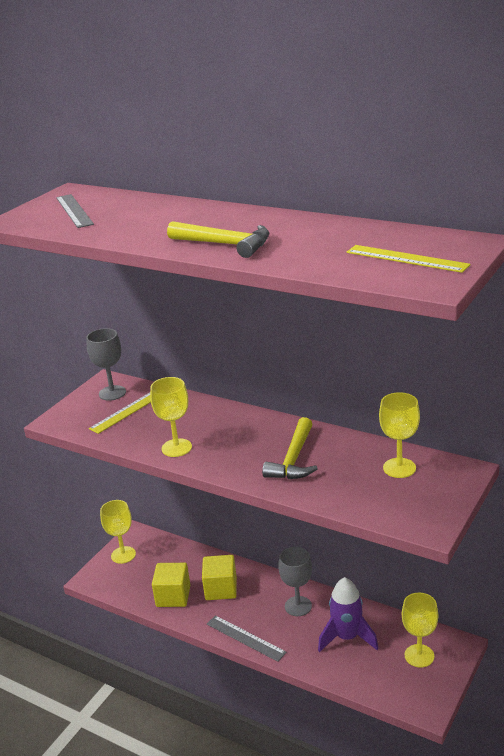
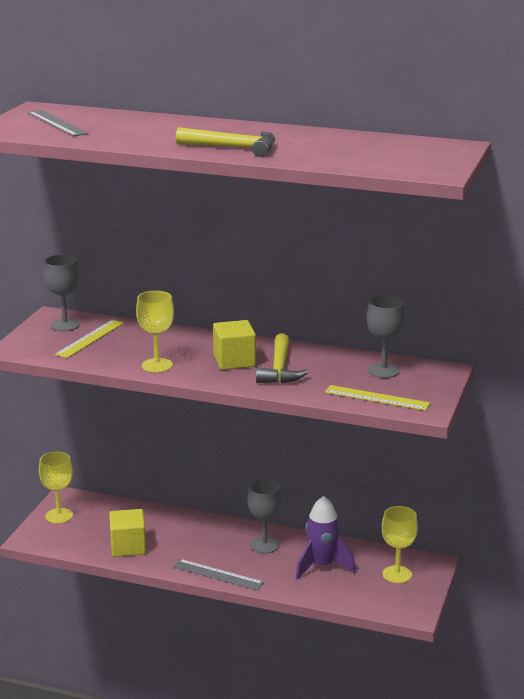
camera: 15 degrees left, 5 degrees down
yellow cube [202,555,237,600] -> yellow cube moved to [213,320,256,370]
yellow ruler [347,245,471,273] -> yellow ruler moved to [325,385,430,411]
yellow goblet [379,392,420,478] -> grey goblet [367,295,405,378]

